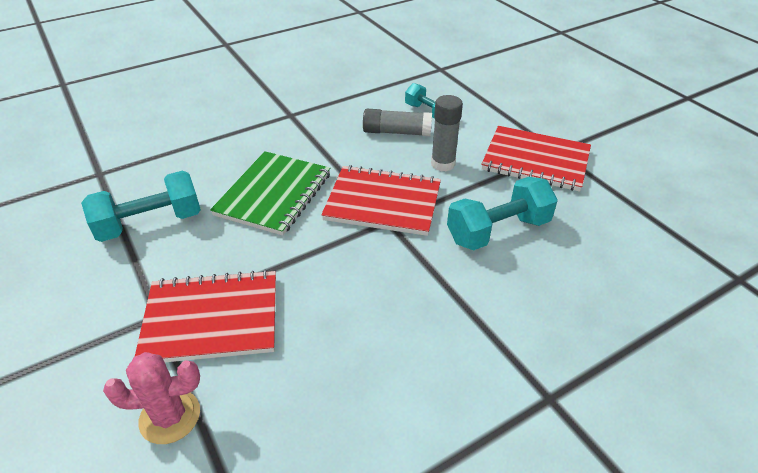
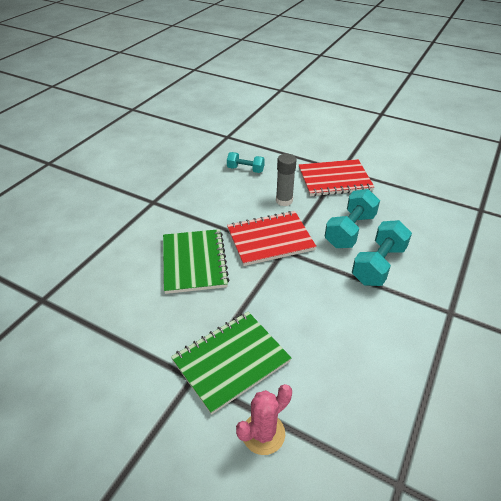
camera: 30 degrees left, 0 degrees up
turquoise dumbbell [81,171,201,242] -> turquoise dumbbell moved to [352,220,412,286]
red notebook [135,270,276,362] -> green notebook [171,312,291,415]
grey glue stick [363,109,432,136] -> none

